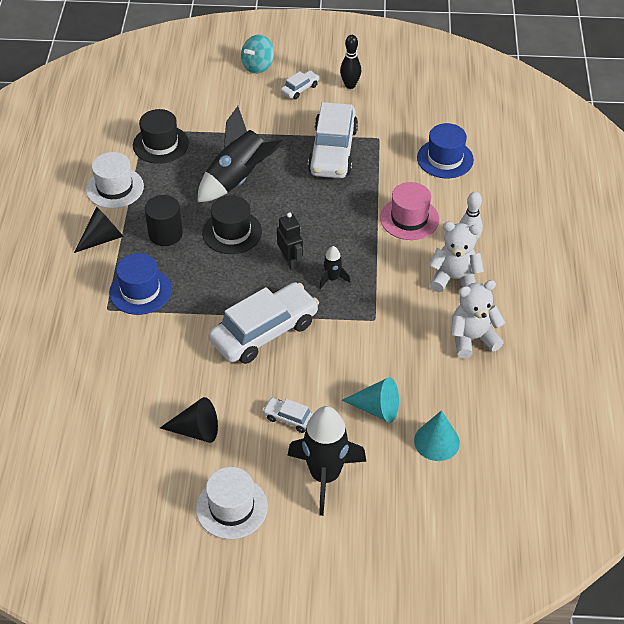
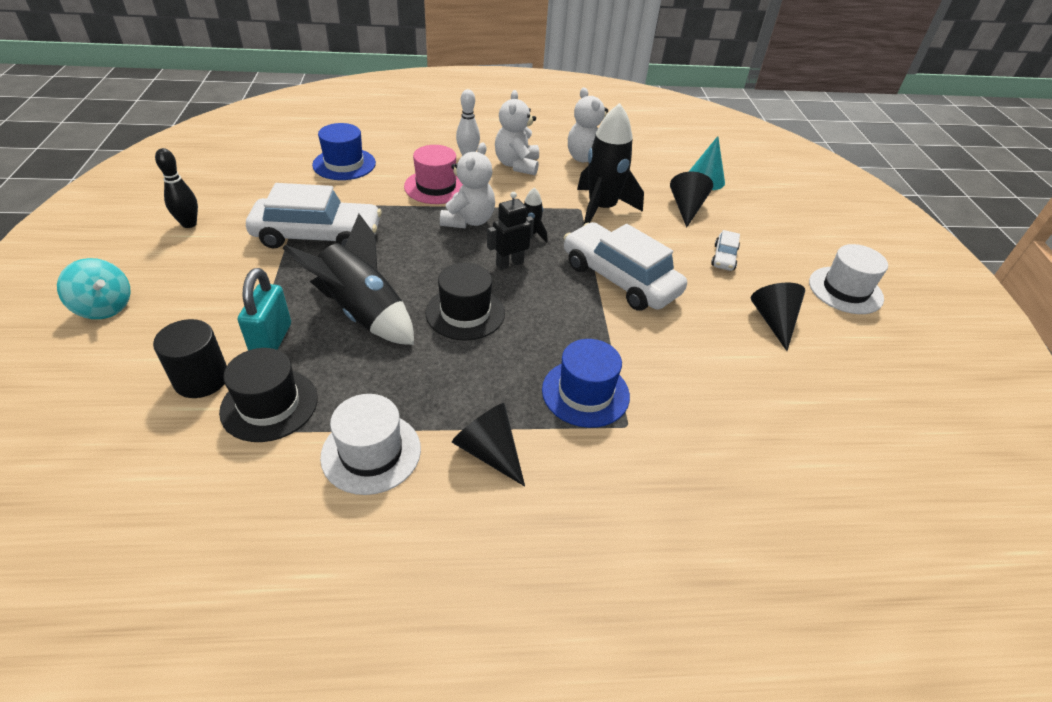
camera: 100 degrees left, 5 degrees down
black cylinder [145,195,183,246] -> black cylinder moved to [153,319,227,398]
white car [281,71,319,99] -> none
black rocket [287,406,366,516] -> black rocket moved to [577,103,644,224]
turquoise cone [342,377,399,423] -> black cone [670,172,713,228]
none -> turquoise padlock [238,268,291,350]
none -> white teddy bear [440,142,495,229]

